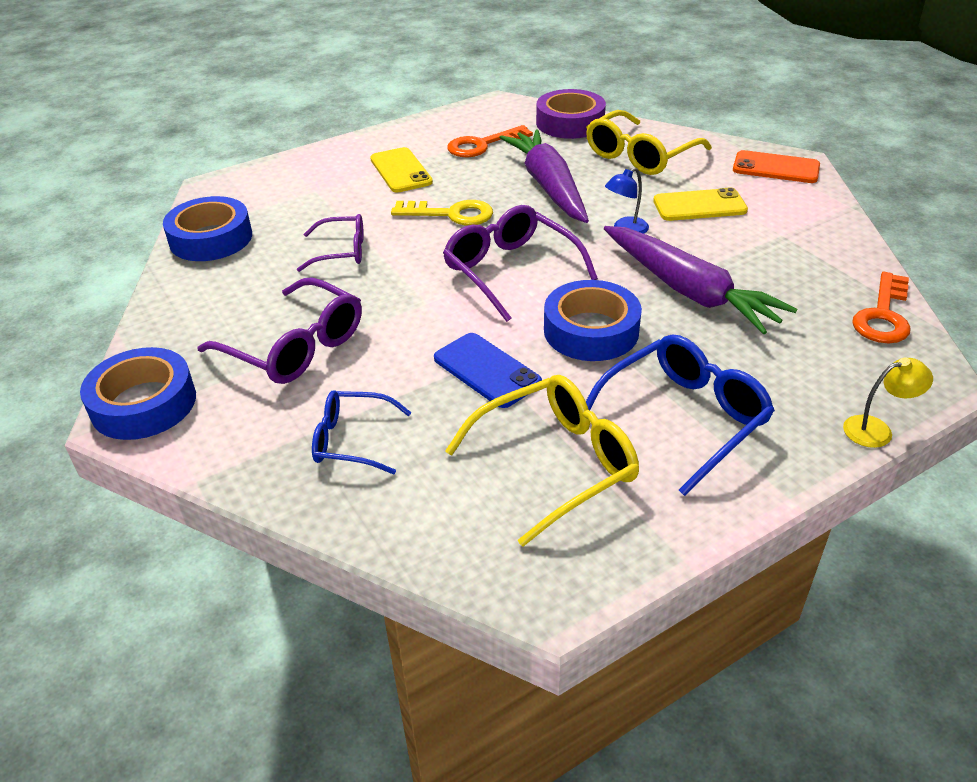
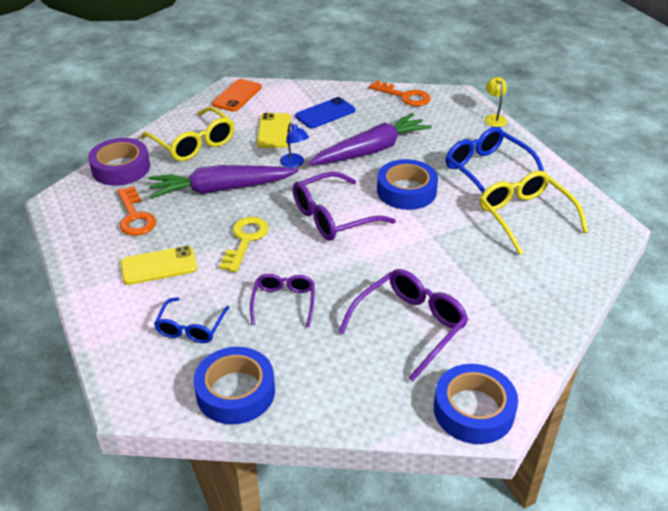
camera: 85 degrees left, 0 degrees up
blue glasses [312,390,412,474] -> blue glasses moved to [154,297,230,343]
blue phone [434,333,542,408] -> blue phone moved to [295,97,355,128]

